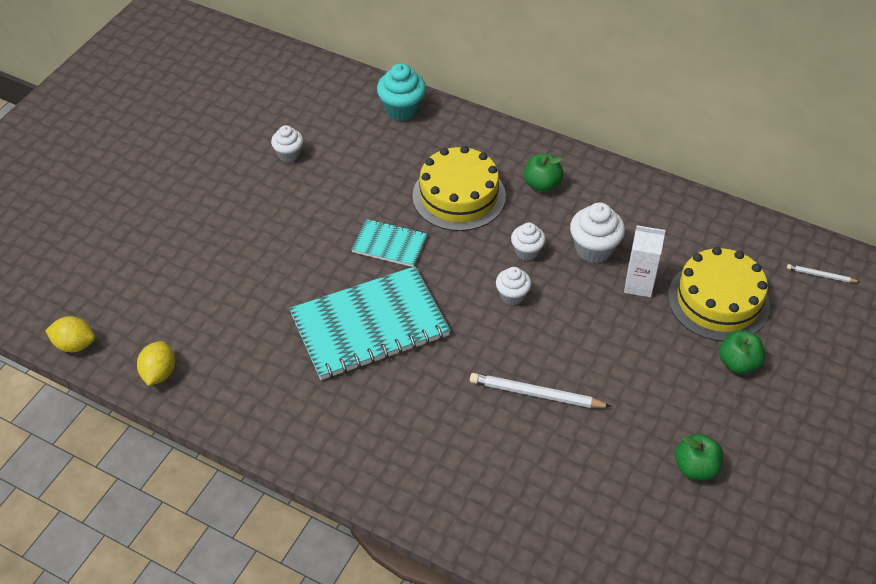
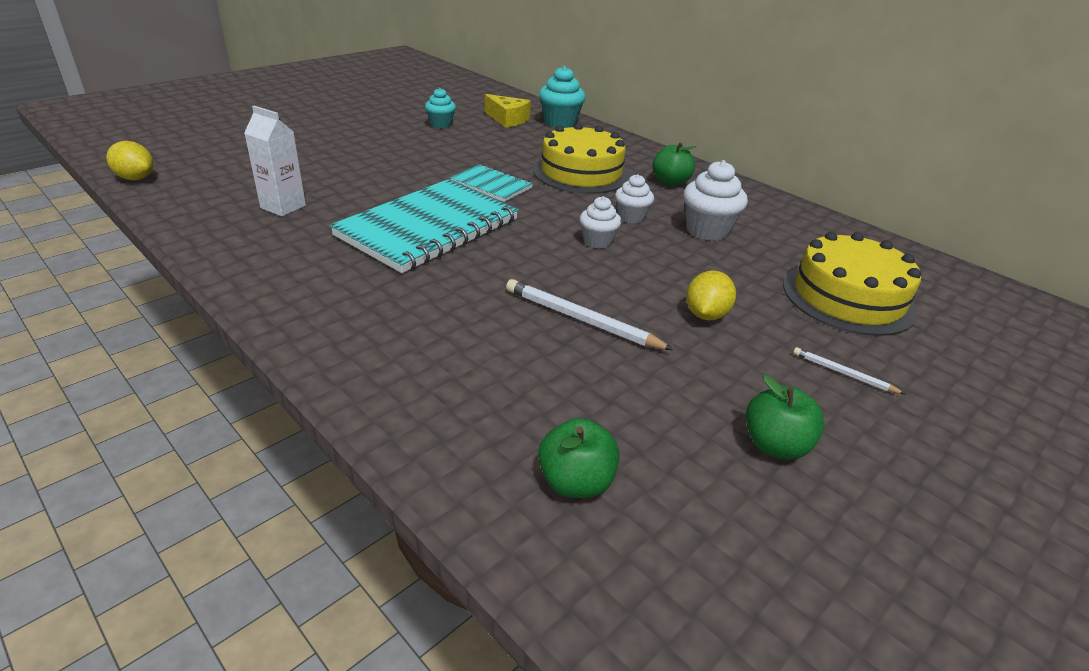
camera: 15 degrees right, 15 degrees down
yellow lemon [137,341,175,386] -> yellow lemon moved to [686,270,736,320]
white cupcake [271,125,303,162] -> turquoise cupcake [425,88,456,128]
turquoise notebook [289,266,451,380] -> turquoise notebook turned 45 degrees counterclockwise [330,179,519,273]
white carton [624,225,666,297] -> white carton moved to [244,106,306,217]
green apple [719,331,765,374] -> green apple moved to [538,418,620,498]
white pencil [787,264,860,283] -> white pencil moved to [793,347,905,394]
none -> yellow cheese [485,94,531,128]

